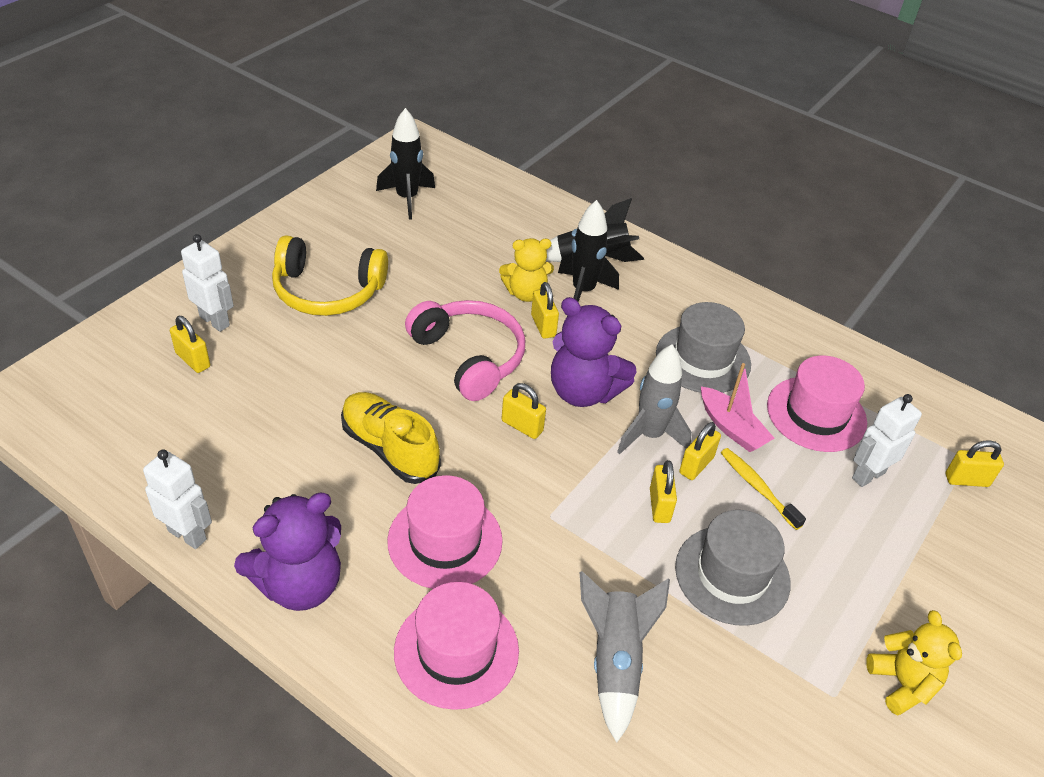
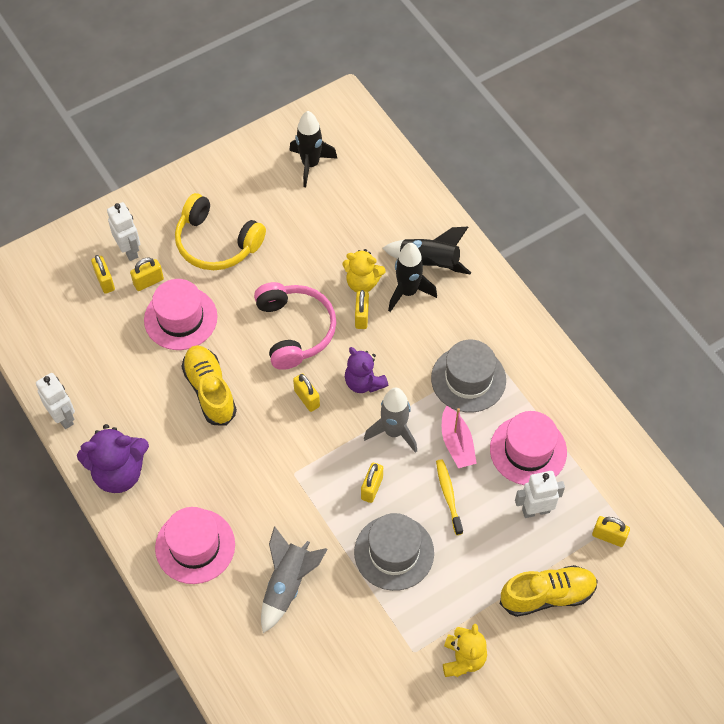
camera: 25 degrees right, 15 degrees up
pink hat [387,475,503,589] -> pink hat moved to [144,279,218,350]
purple teddy bear [551,297,637,407] -> purple teddy bear [345,347,388,393], size x0.66
yellow padlock [679,422,721,480] -> yellow padlock moved to [130,258,164,291]
none -> yellow shoe [500,565,598,617]

